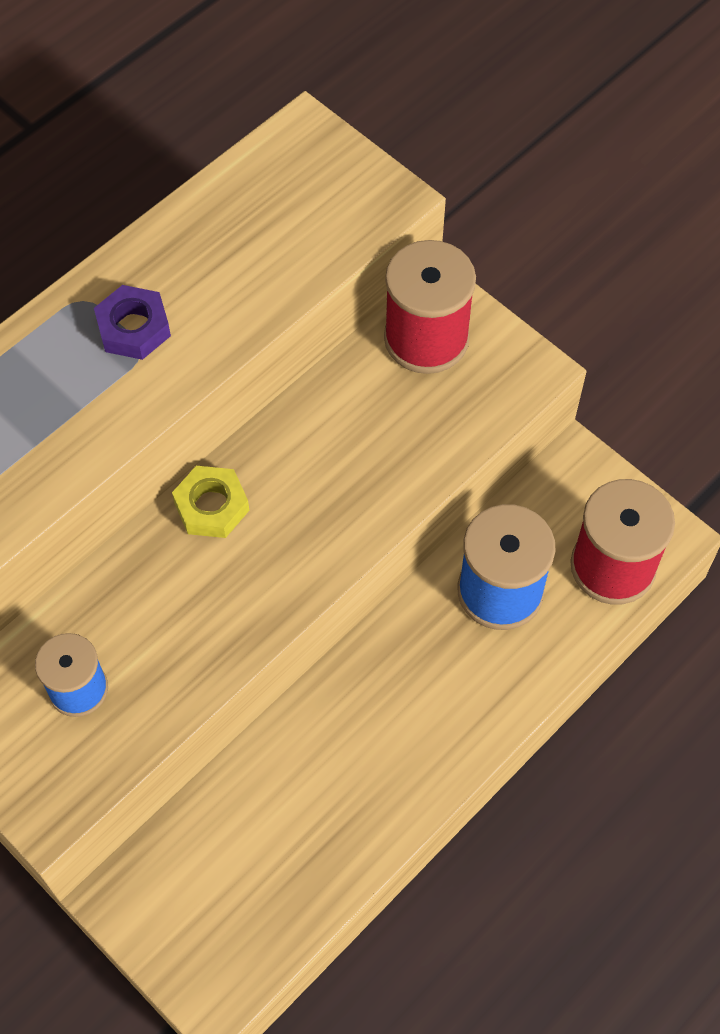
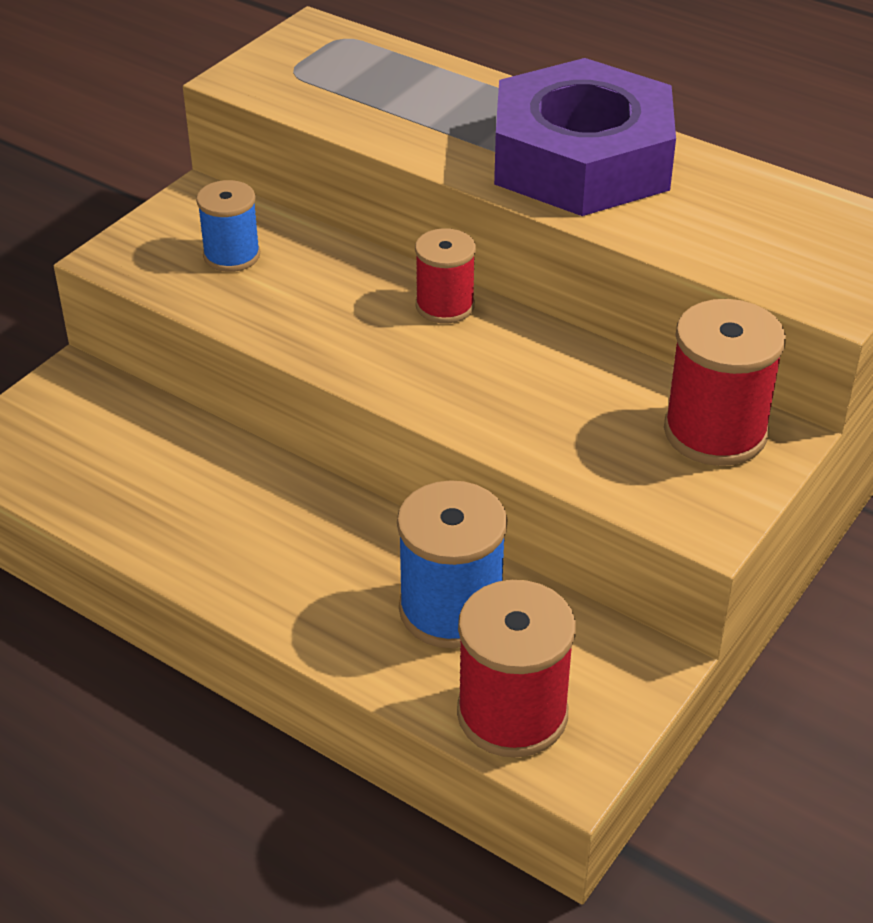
camera: 80 degrees right, 20 degrees down
purple nut [94,285,171,360] -> purple nut [494,58,676,216], size x2.50
yellow nut [172,466,249,538] -> red spool [415,228,476,323]

